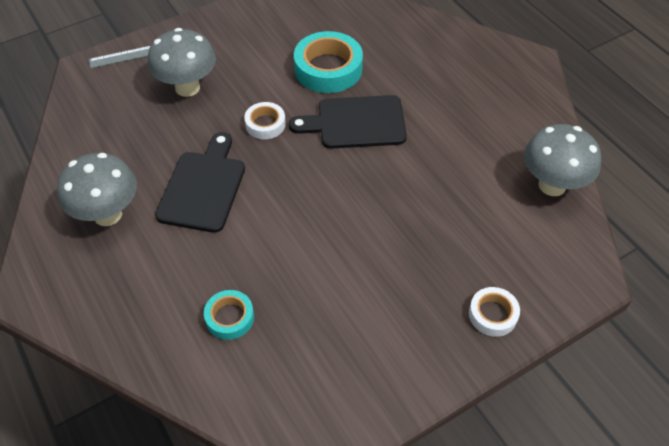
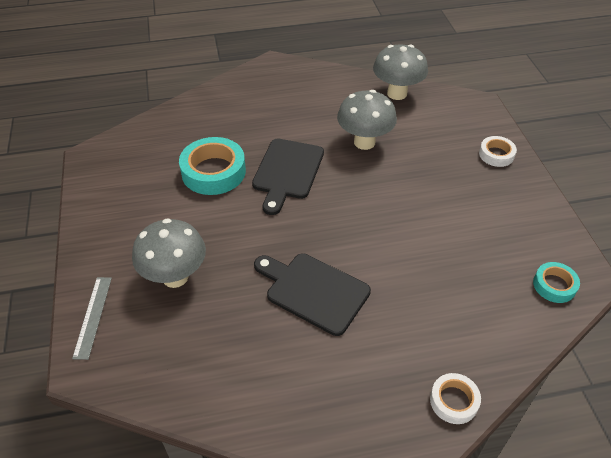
camera: 70 degrees left, 5 degrees down
grey mushroom [57,153,137,226] -> grey mushroom moved to [337,90,397,150]
turquoise tape [204,290,254,340] -> turquoise tape moved to [533,262,580,303]
white tape [244,102,286,139] -> white tape moved to [430,373,481,424]

